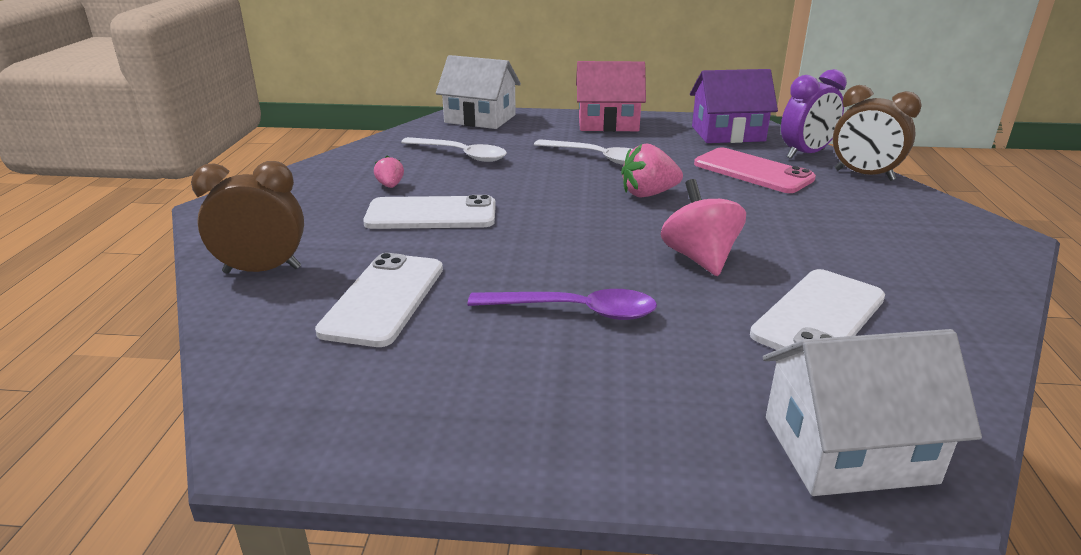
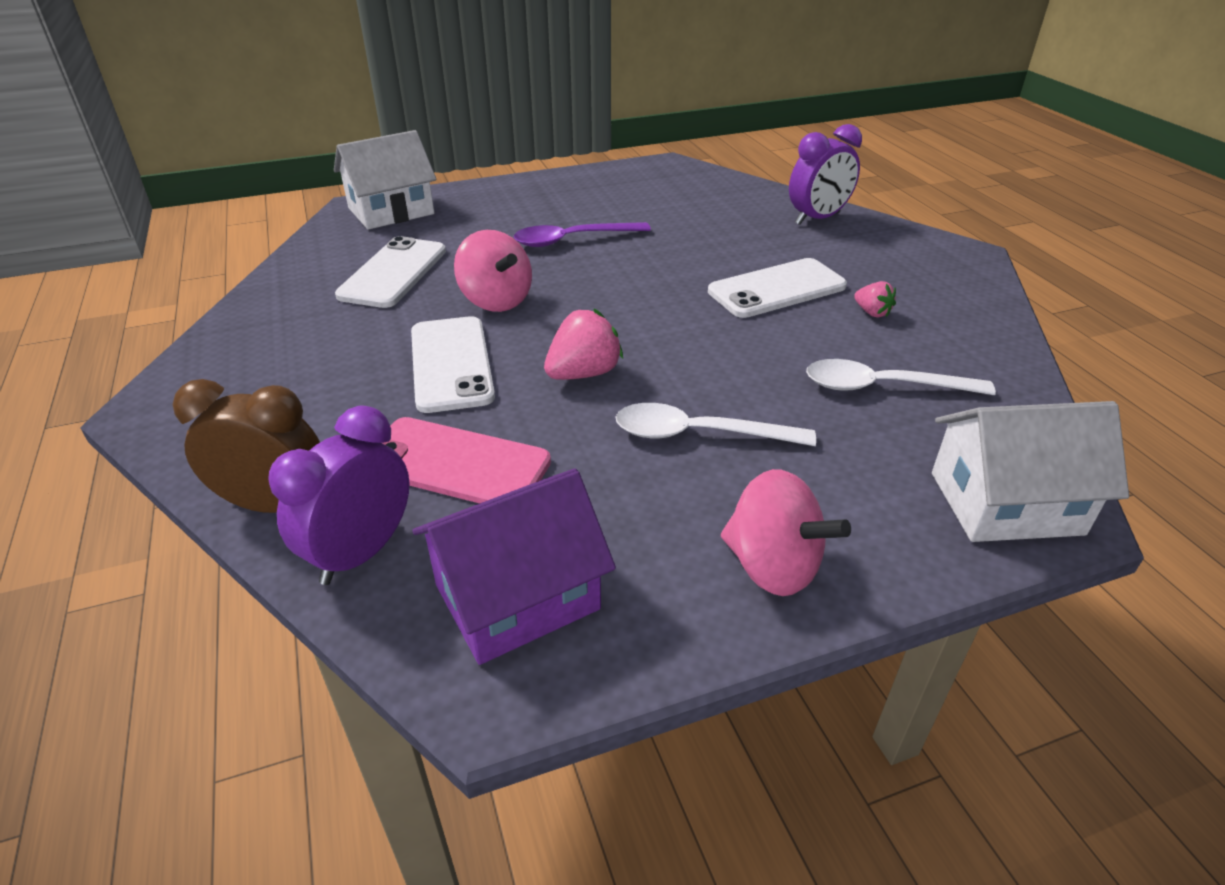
camera: 155 degrees right, 10 degrees up
brown clock [191,161,304,274] -> purple clock [789,124,862,225]
white phone [315,253,443,347] -> white phone moved to [411,316,495,413]
pink house [576,61,646,132] -> pink spinning top [721,469,851,596]

